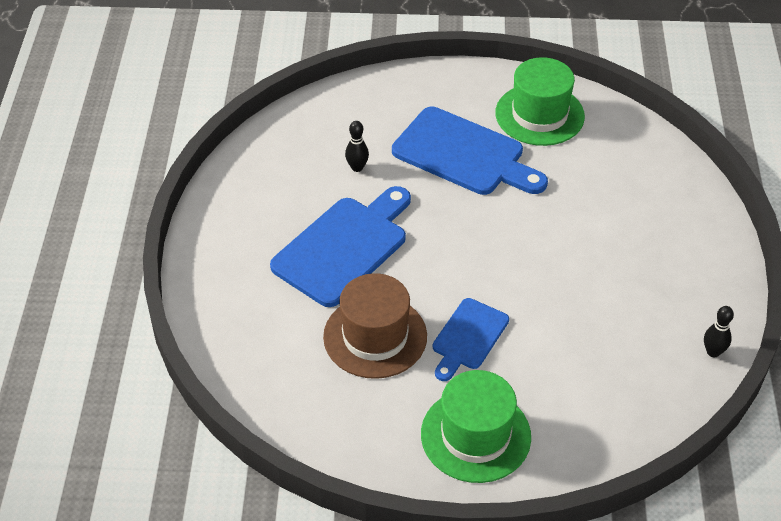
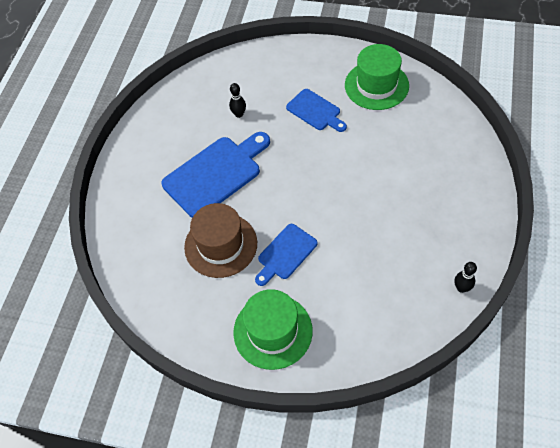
camera: 15 degrees right, 10 degrees up
blue cutting board [392,107,548,195] -> blue cutting board [286,89,347,132], size x0.58

